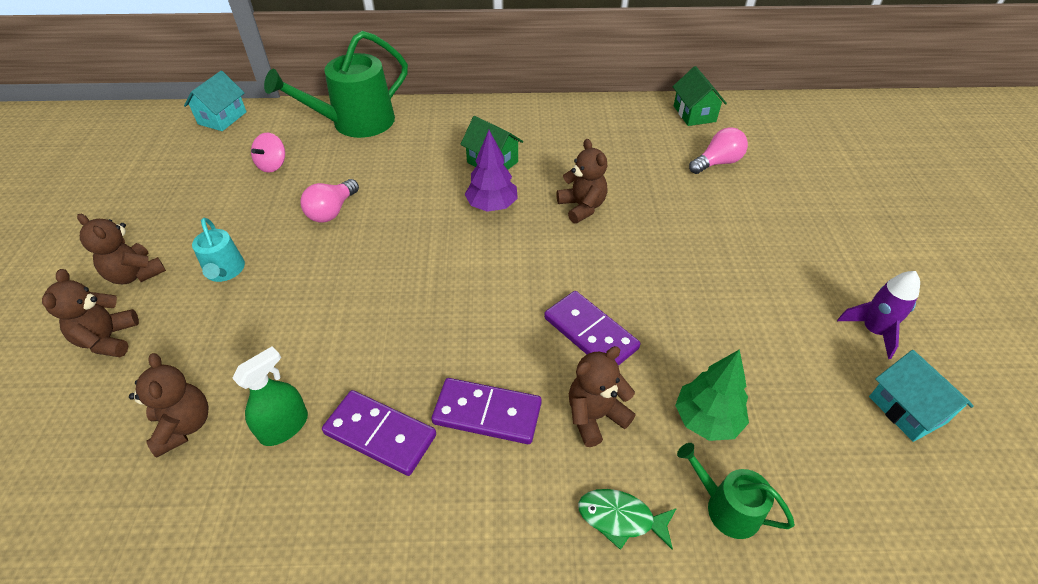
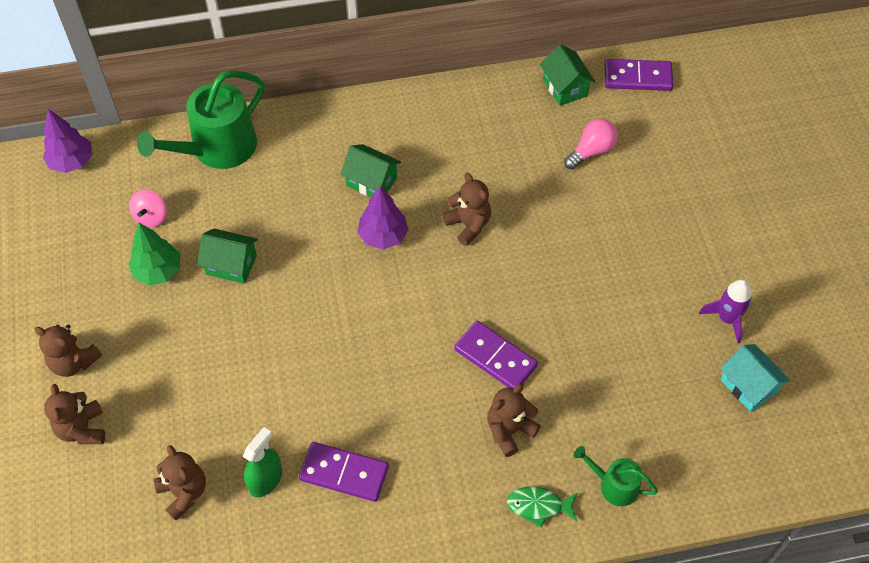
camera: 10 degrees left, 10 degrees up
turquoise house [184,71,247,131] -> purple tree [43,109,92,173]
turquoise watering can [192,218,245,282] -> none
pink light bulb [300,179,359,223] -> green house [197,229,258,284]
purple domino [432,378,542,444] -> purple domino moved to [604,59,673,91]
green tree [675,349,749,441] -> green tree moved to [129,223,180,286]

